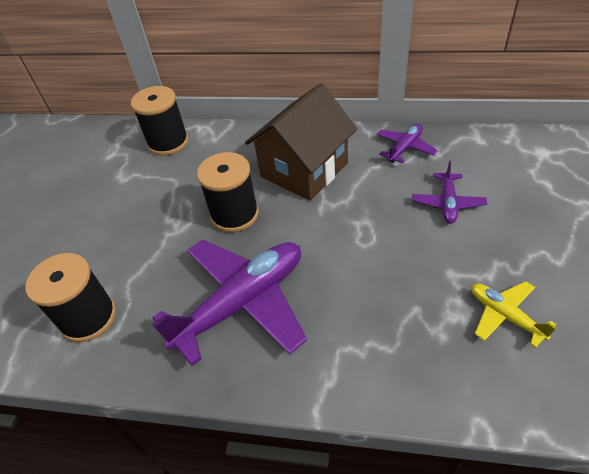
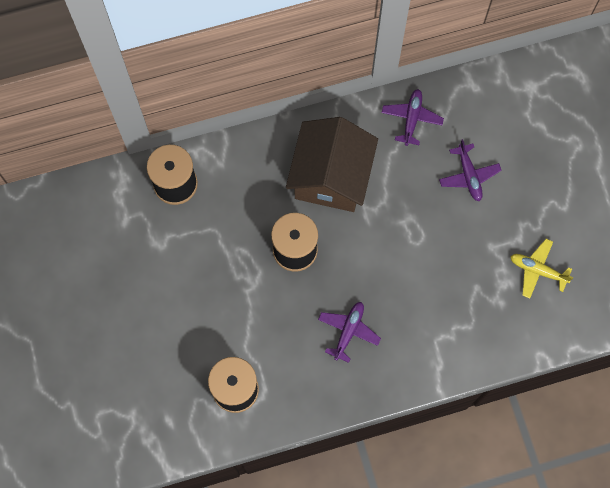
camera: 30 degrees left, 25 degrees up
purple plane [152,239,307,366] -> purple plane [318,302,381,363], size x0.49

